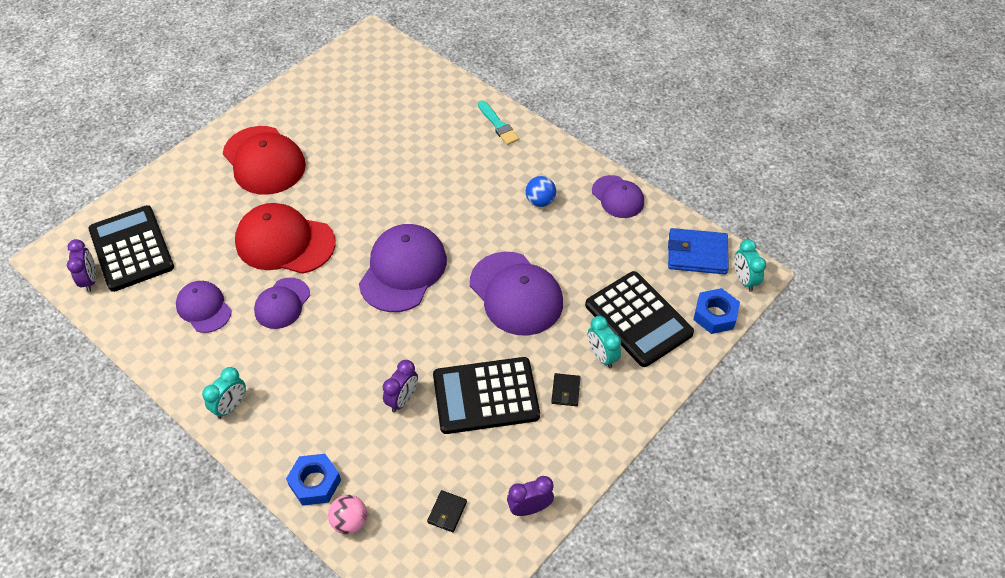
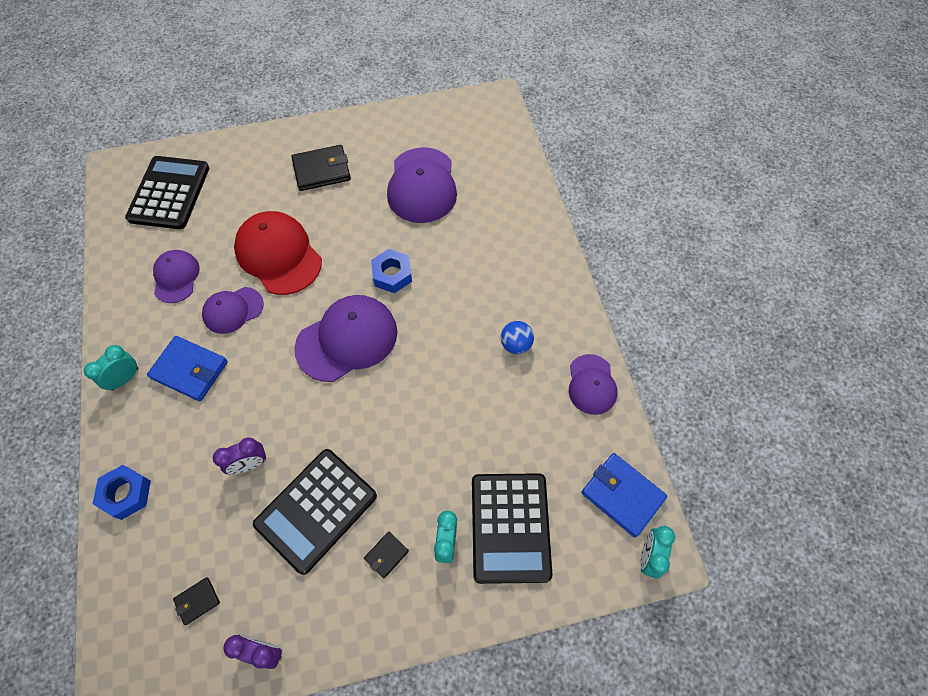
camera: 35 degrees right, 10 degrees up
purple clock [67,239,96,292] -> none
turquoise clock [202,367,246,419] -> turquoise clock turned 150 degrees clockwise [84,345,139,391]
red cap [223,126,306,195] -> black wallet [291,145,351,191]
pink ball [328,495,367,534] -> none
black calculator [433,357,540,434] -> black calculator turned 75 degrees counterclockwise [253,449,377,575]
purple cap [470,252,563,336] -> purple cap moved to [387,147,457,223]
turquoise brush [478,100,519,145] -> none
blue nut [693,288,740,334] -> blue nut moved to [371,249,412,293]
none -> blue wallet [147,336,228,401]

